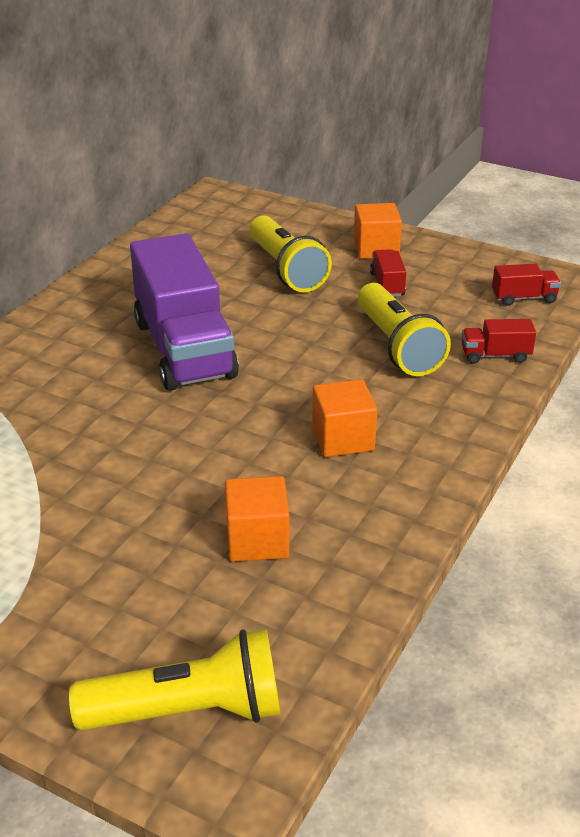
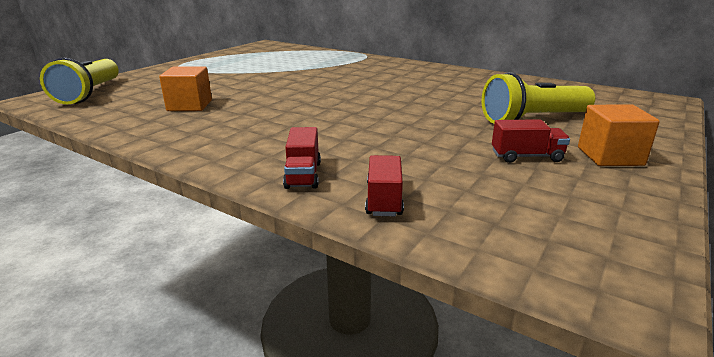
camera: 95 degrees right, 10 degrees down
purple truck [130,233,239,391] -> none
orange cube [312,379,377,457] -> none
yellow flashlight [357,283,451,376] -> none
red truck [492,263,561,306] -> red truck moved to [283,127,321,189]

